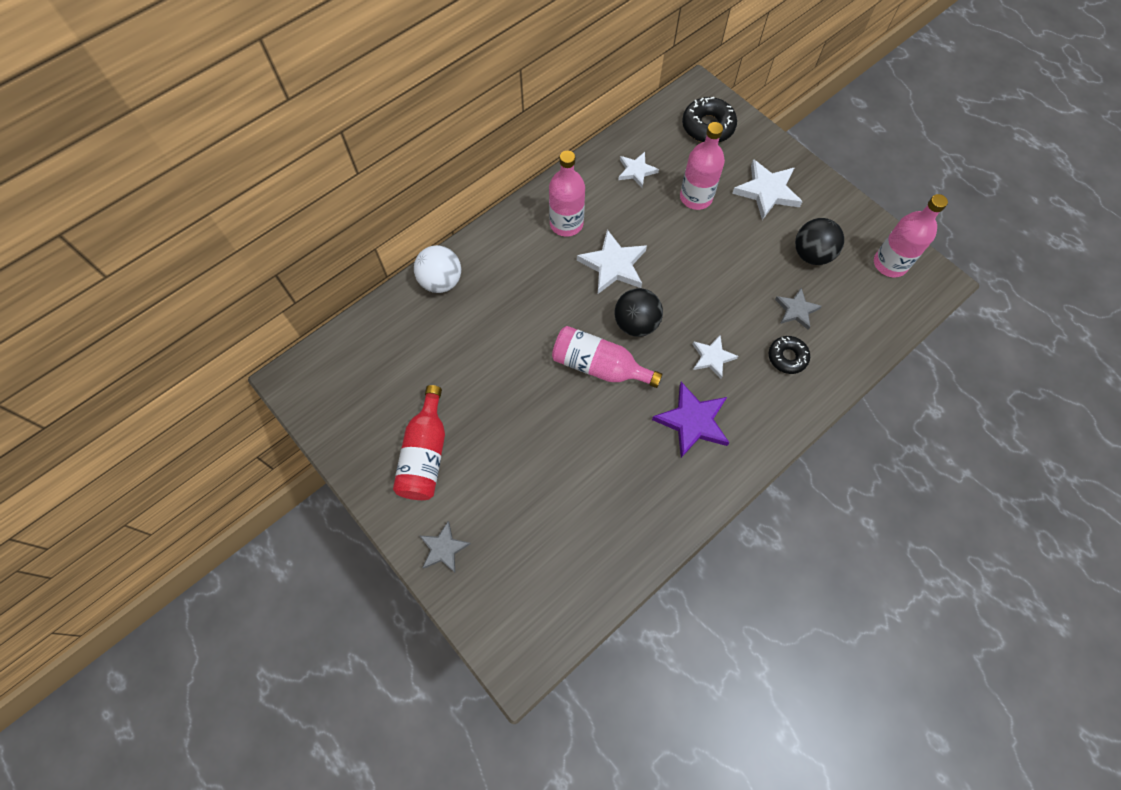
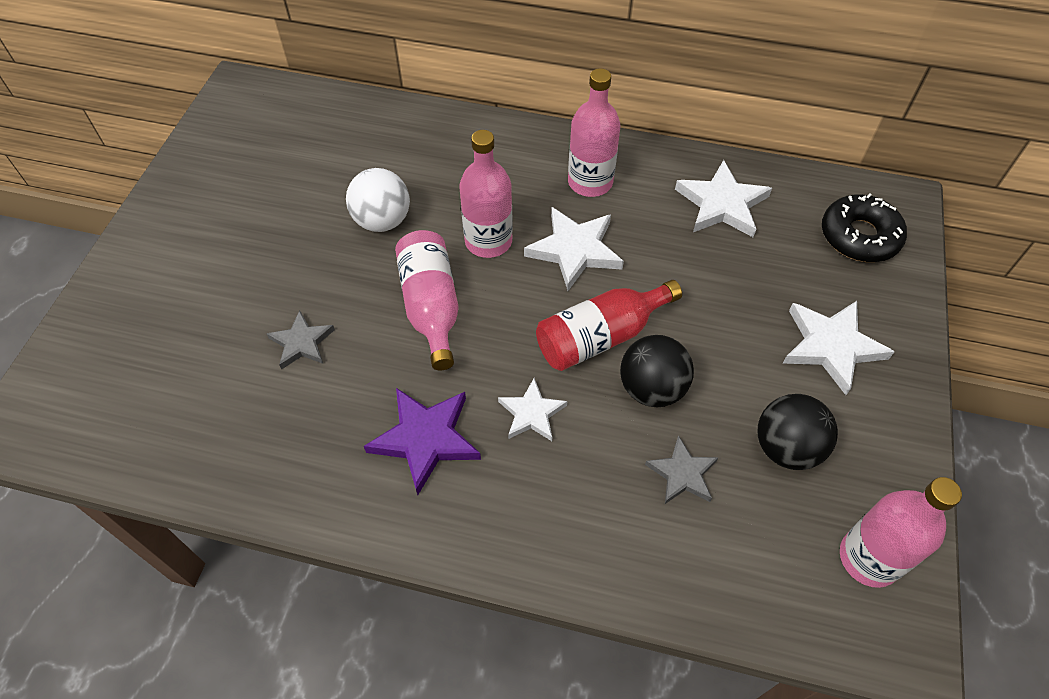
camera: 55 degrees right, 10 degrees down
red bottle [393,385,445,500] -> red bottle moved to [536,280,682,371]
white ball [414,245,461,293] -> white ball moved to [346,168,410,232]
grey star [420,521,471,573] -> grey star moved to [267,310,335,369]
black ball [615,288,663,337] -> black ball moved to [620,335,694,407]
white star [618,152,659,188] -> white star [675,160,772,237], size x1.61
pink bottle [680,122,725,210] -> pink bottle moved to [459,130,513,258]
black donut [769,336,810,374] -> none

